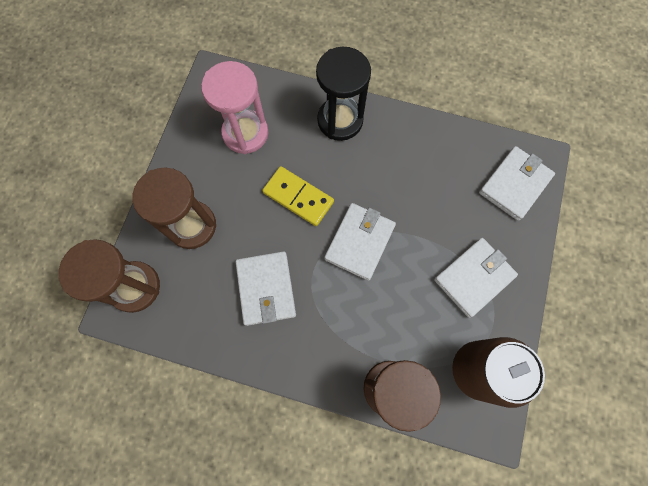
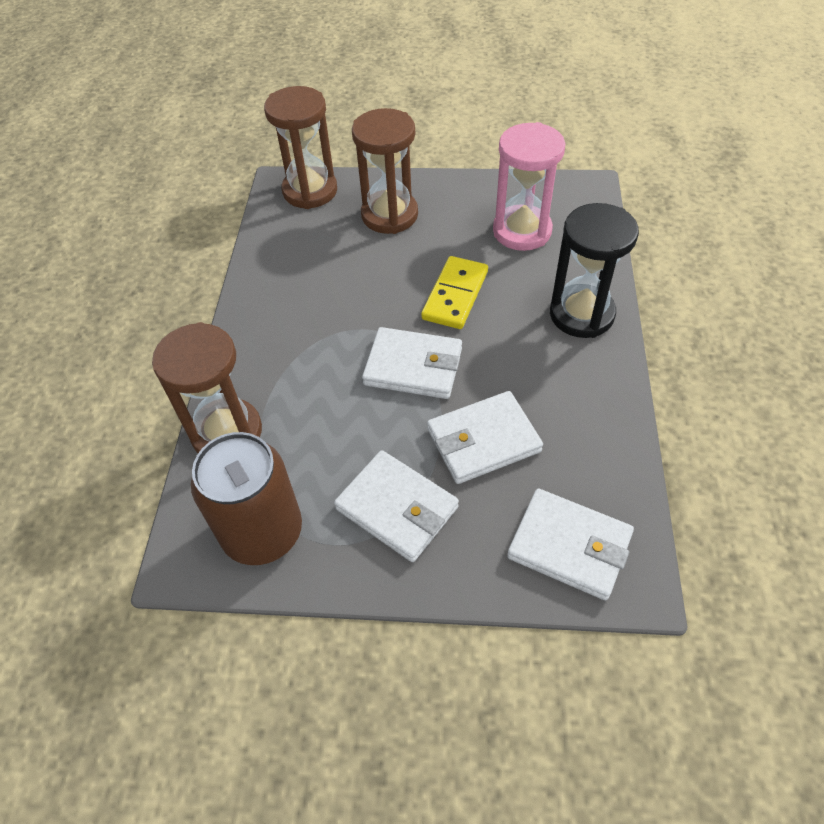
camera: 80 degrees right, 20 degrees down
white wallet [236,251,296,326] -> white wallet moved to [427,391,543,484]

